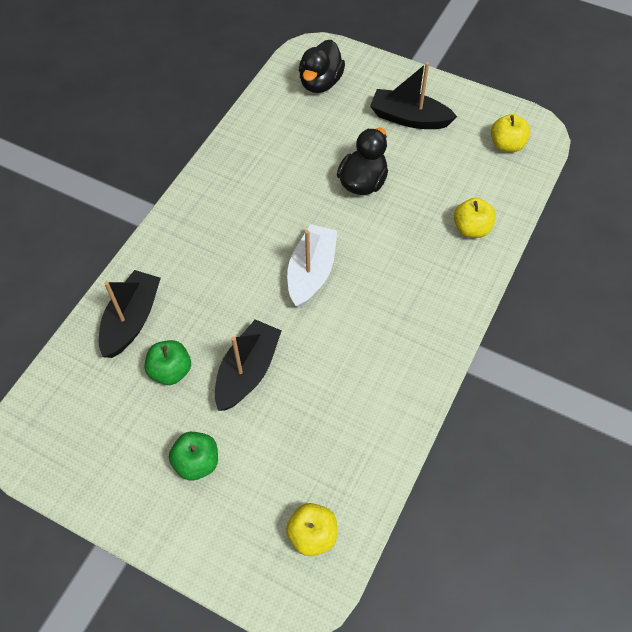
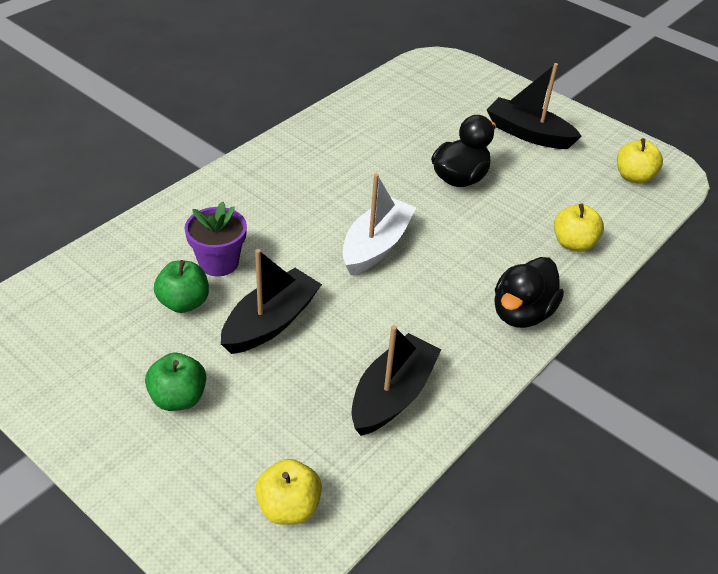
camera: 10 degrees right, 15 degrees down
black boat [99,270,161,358] -> black boat moved to [351,325,442,436]
black duck [299,40,345,93] -> black duck moved to [494,257,564,328]
none -> purple flower pot [185,202,247,276]

